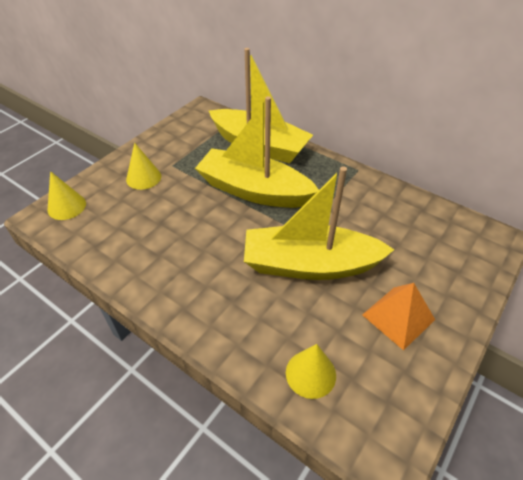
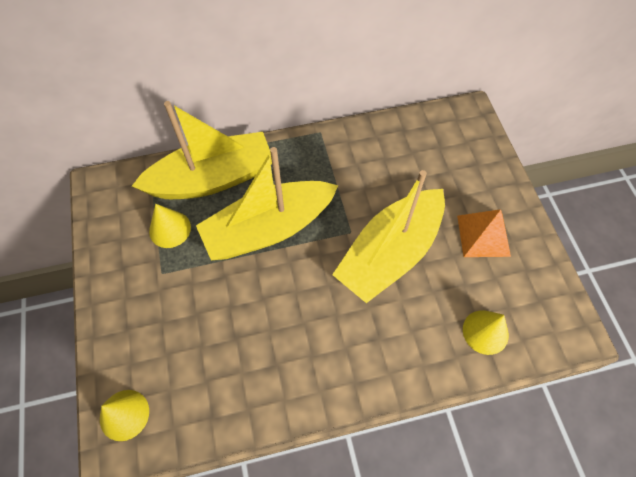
camera: 50 degrees left, 15 degrees up
yellow cone [126,143,161,190] -> yellow cone moved to [149,204,191,248]

